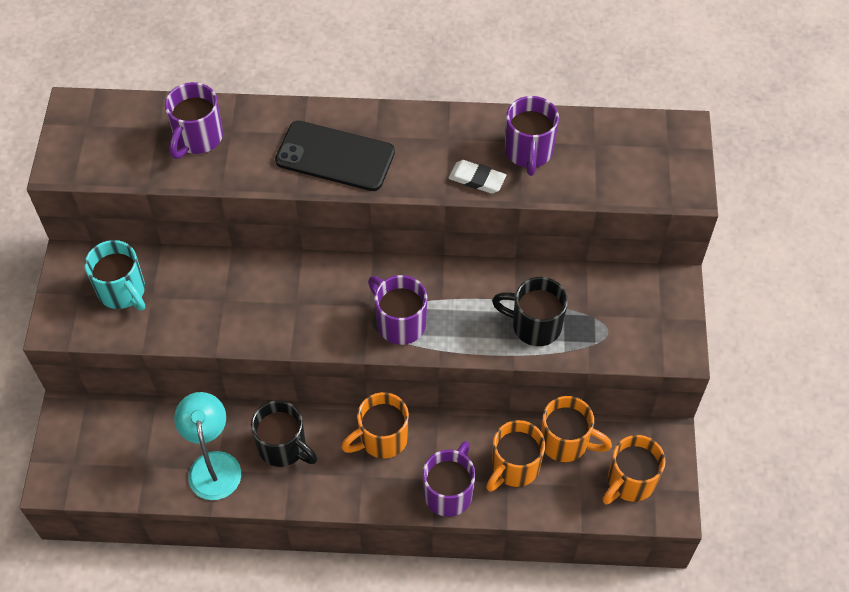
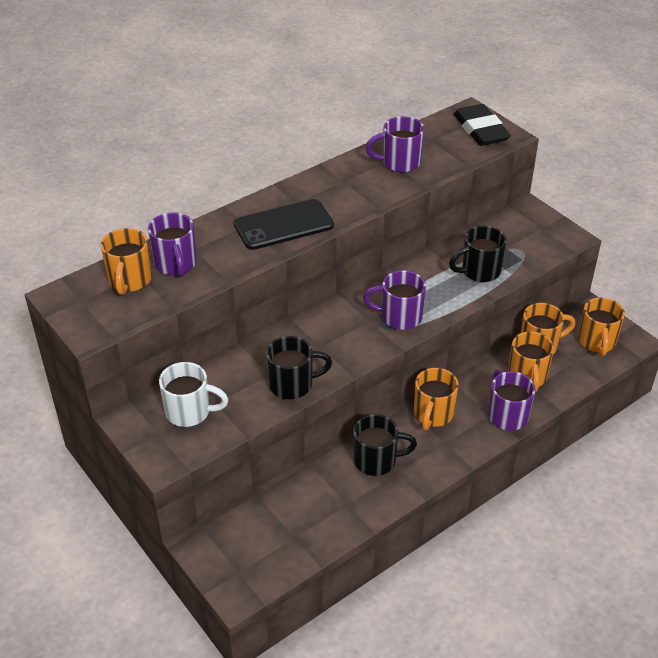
camera: 40 degrees left, 15 degrees down
turquoise mug [85,240,145,310] -> white mug [159,362,229,427]
turquoise lamp [174,392,241,500] -> none
white eraser [449,160,506,194] -> none
purple mug [505,96,559,176] -> purple mug turned 120 degrees clockwise [365,116,425,173]
none -> orange mug [101,228,152,295]
none -> black mug [266,336,332,399]
none -> black eraser [454,104,511,146]

